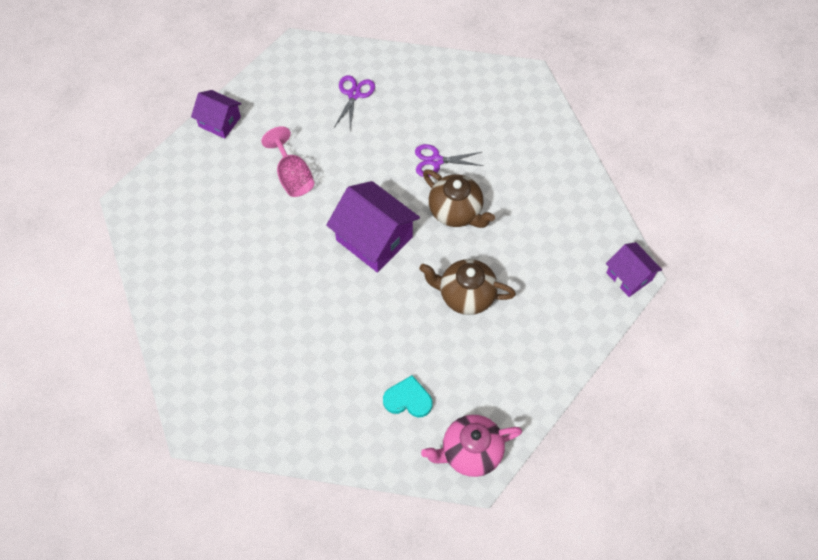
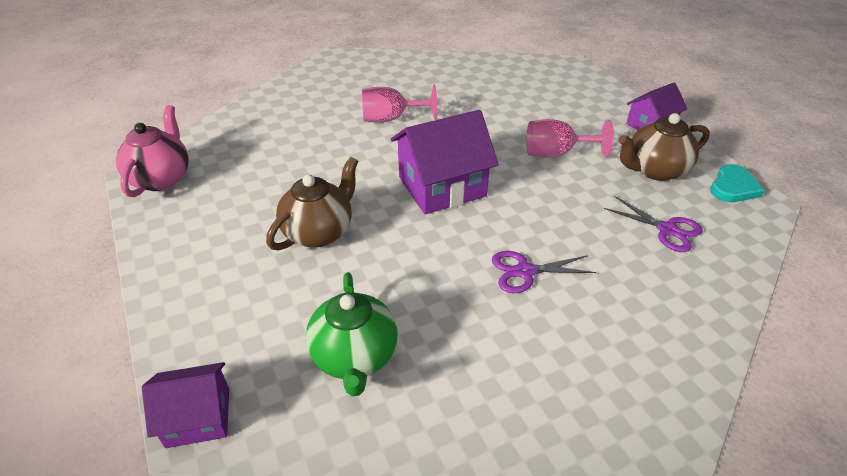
camera: 115 degrees right, 20 degrees down
turquoise heart [383,375,433,417] -> turquoise heart moved to [710,164,765,202]
purple scissors [415,144,483,177] -> purple scissors turned 120 degrees counterclockwise [492,251,596,293]
brown teapot [423,170,495,228] -> brown teapot moved to [619,113,710,181]
none -> green teapot [306,272,397,396]
none -> pink goblet [362,85,437,122]

